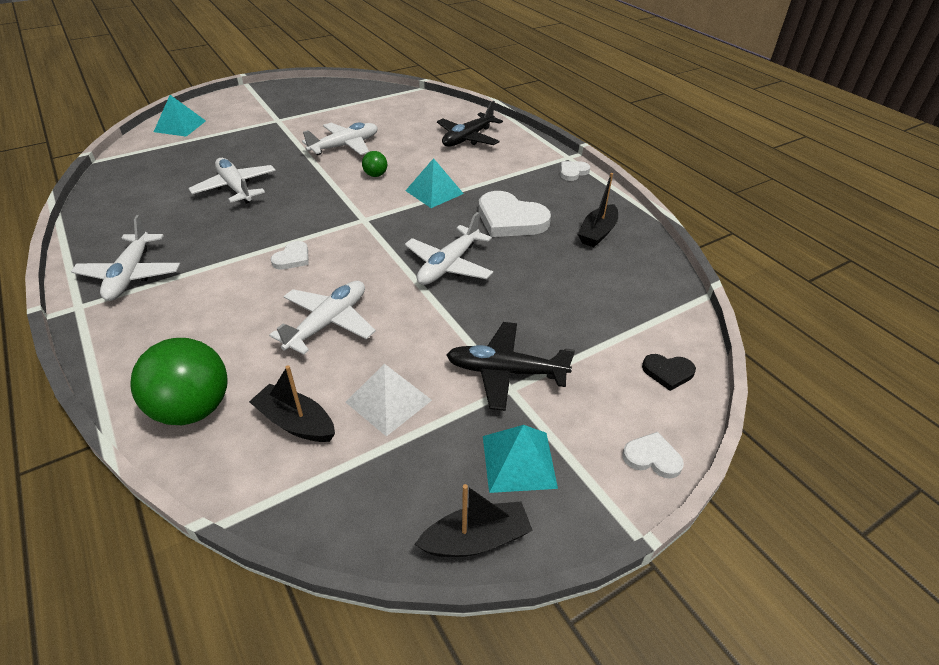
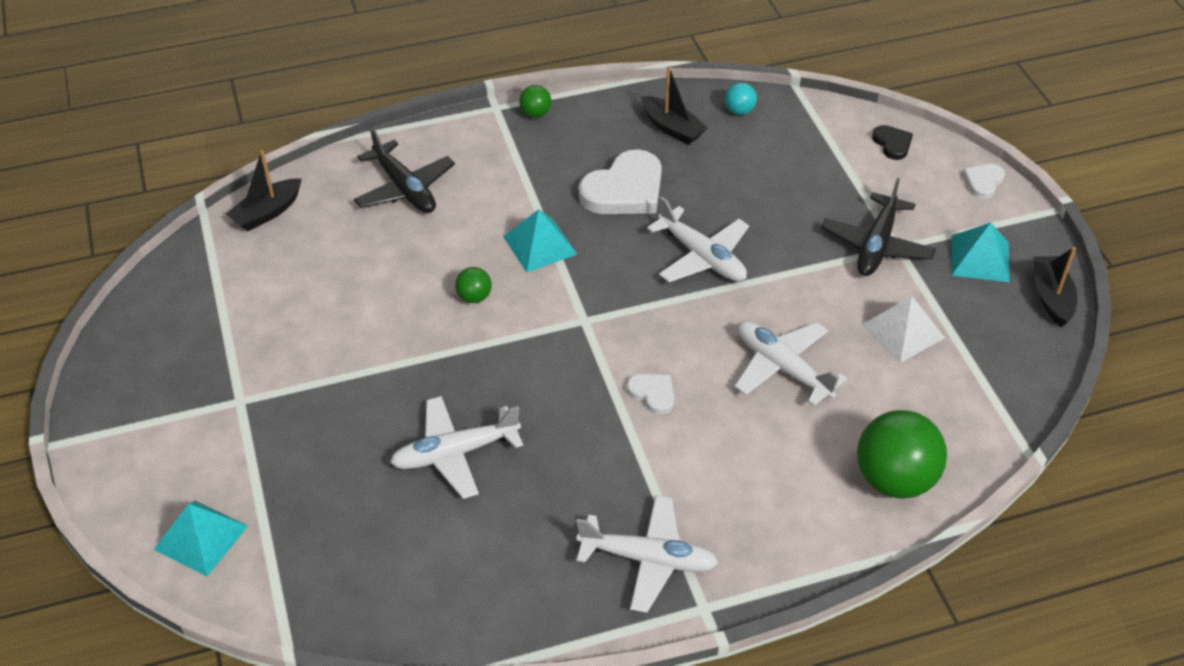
camera: 75 degrees left, 5 degrees up
black boat [249,365,335,442] -> black boat moved to [226,150,302,232]
white plane [302,122,378,155] -> none
white heart [560,161,590,181] -> green ball [519,85,551,117]
black heart [642,354,696,391] -> black heart turned 45 degrees counterclockwise [872,125,913,160]
none -> turquoise ball [725,82,757,115]

